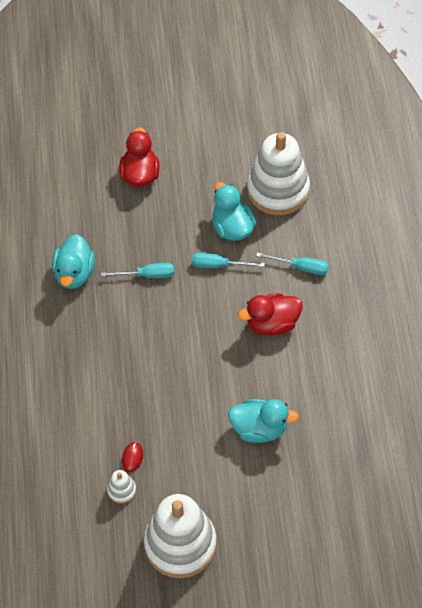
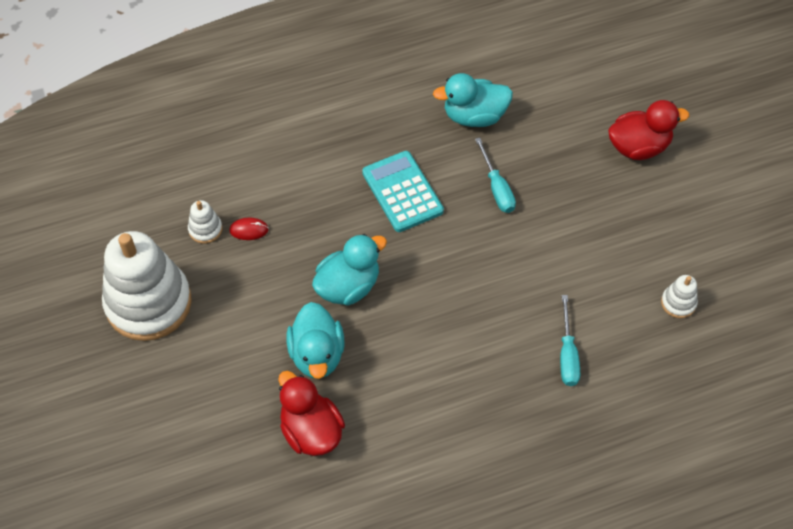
camera: 75 degrees right, 0 degrees up
turquoise screwdriver [192,253,265,268] -> none
turquoise duck [212,182,256,241] -> turquoise duck moved to [312,234,387,306]
red duck [238,293,303,336] -> red duck moved to [278,371,345,456]
white stacking toy [247,132,310,215] -> white stacking toy [661,275,698,318], size x0.41
none -> turquoise calculator [362,151,444,232]

